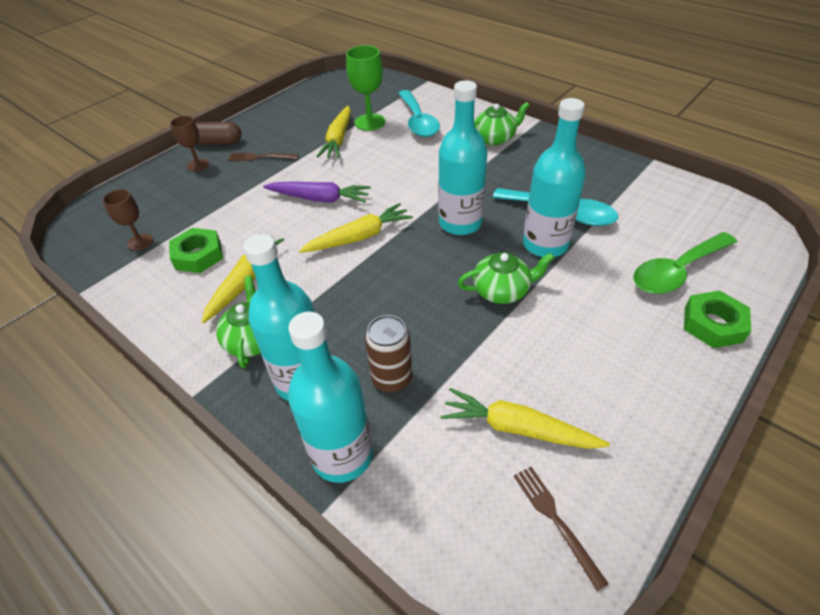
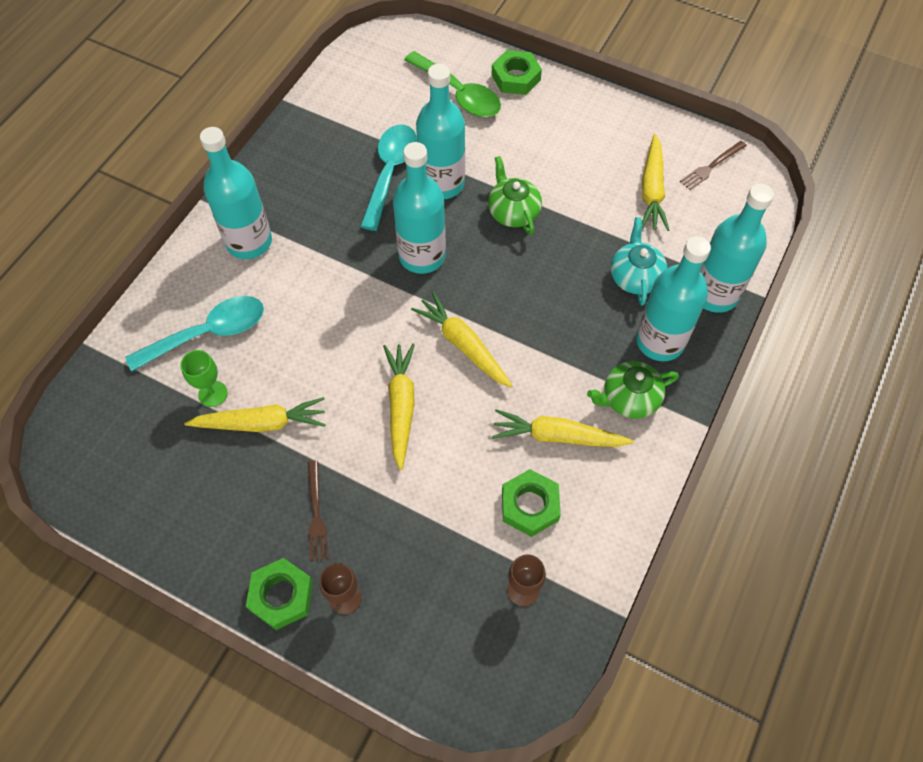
camera: 105 degrees left, 15 degrees up
brown capsule [196,122,241,145] -> green nut [246,558,313,630]
purple carrot [263,181,371,203] -> yellow carrot [383,344,415,470]
green goblet [346,45,385,131] -> green goblet [180,350,228,407], size x0.64
brown can [365,315,412,392] -> turquoise teapot [611,217,667,306]
green teapot [474,102,530,146] -> turquoise bottle [200,127,272,259]

